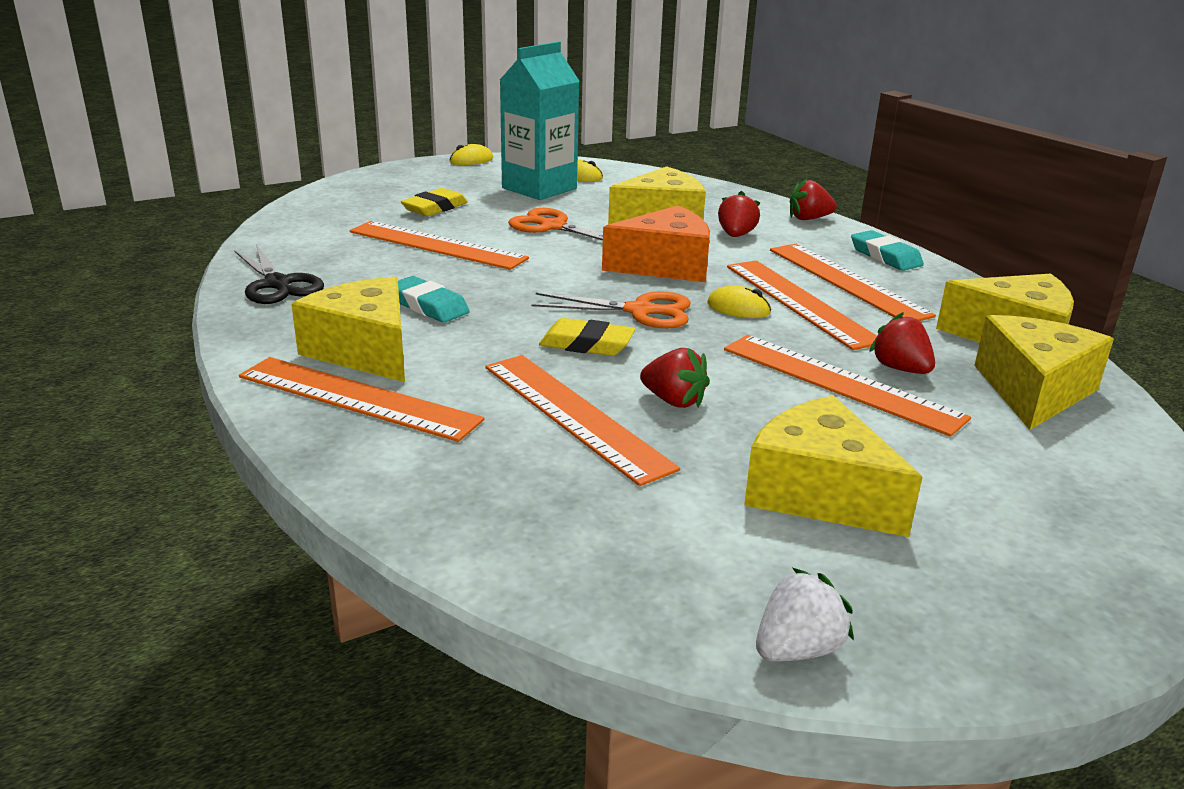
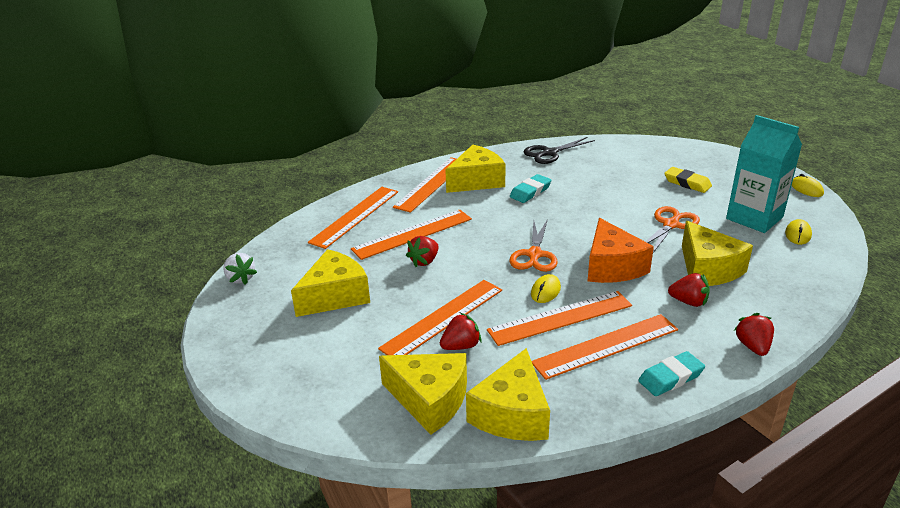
camera: 95 degrees right, 5 degrees up
orange ruler [350,221,529,270] -> orange ruler moved to [308,187,398,249]
yellow eraser [539,318,635,356] -> none

